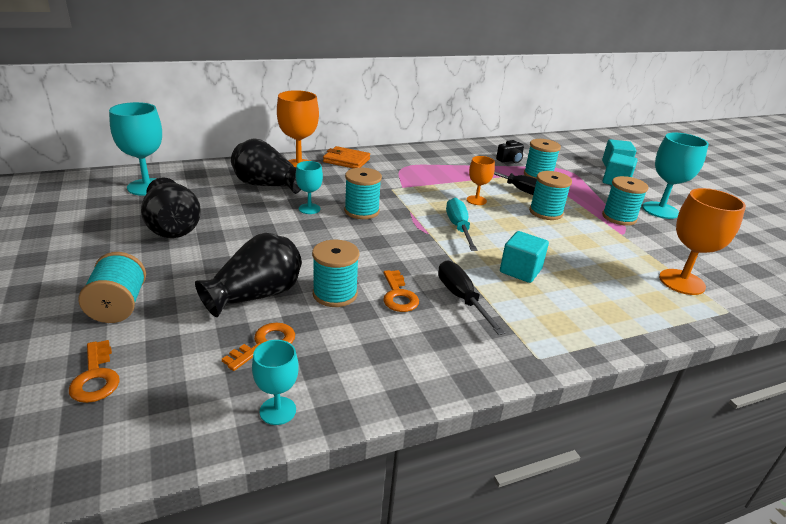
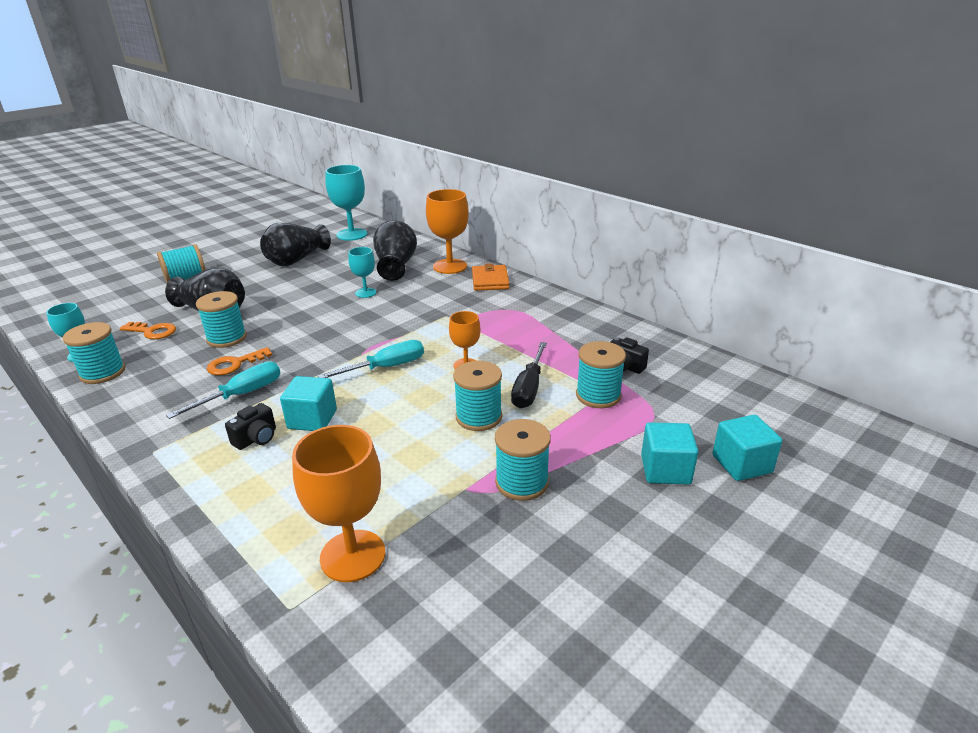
camera: 70 degrees right, 0 degrees up
orange key [69,340,120,403] -> none
turquoise spool [344,168,382,219] -> turquoise spool moved to [63,322,125,384]
black screwdriver [438,260,505,335] -> turquoise screwdriver [166,361,280,419]
turquoise goblet [642,133,709,219] -> none
none -> black camera [225,403,276,450]

